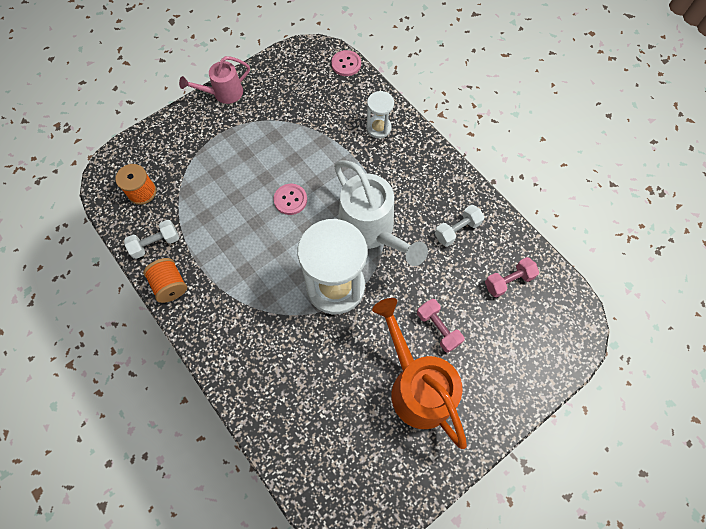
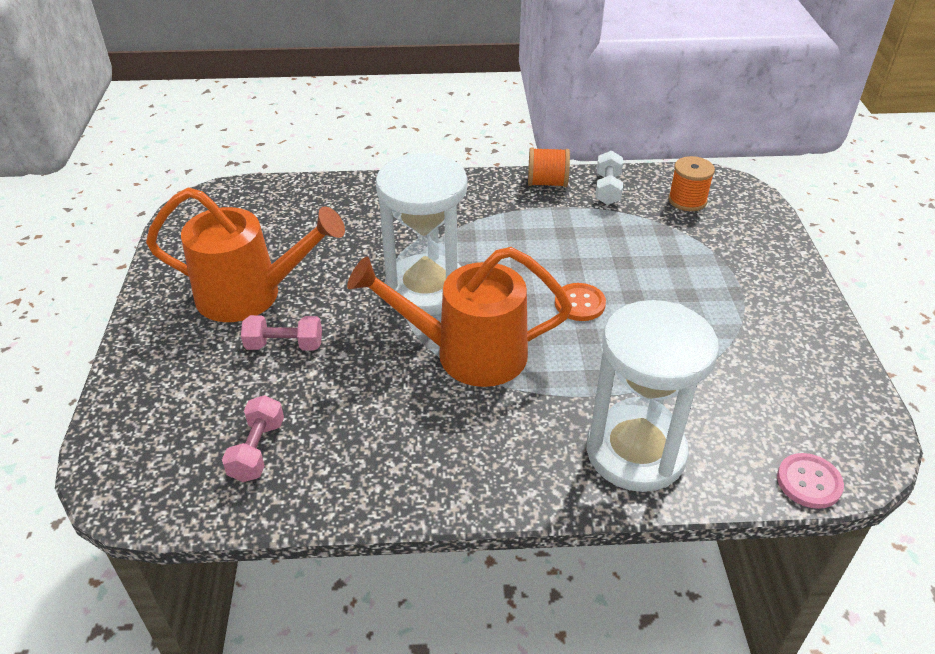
camera: 125 degrees right, 25 degrees down
pink watering can [179,56,250,104] -> none
pink button [274,184,307,215] -> orange button [555,283,606,321]
white watering can [334,160,428,266] -> orange watering can [347,247,572,387]
white hourglass [366,91,394,138] -> white hourglass [586,300,719,492], size x2.06
white dumbbell [435,205,485,247] -> none

